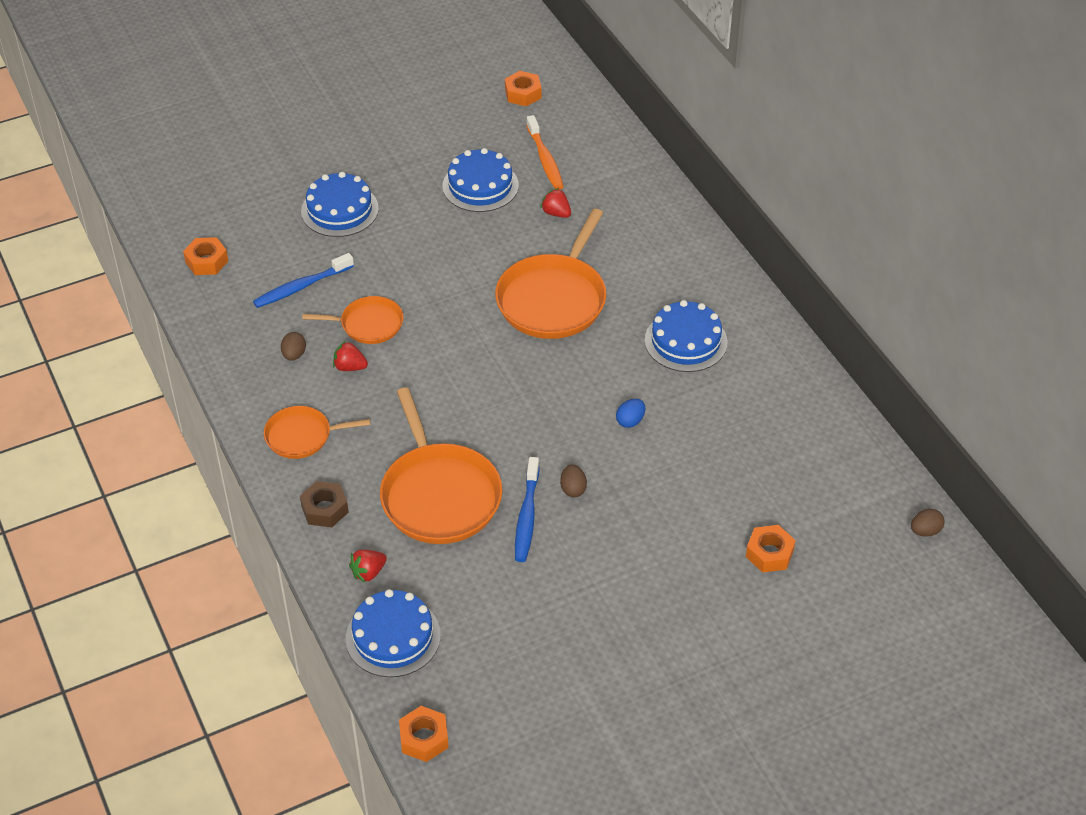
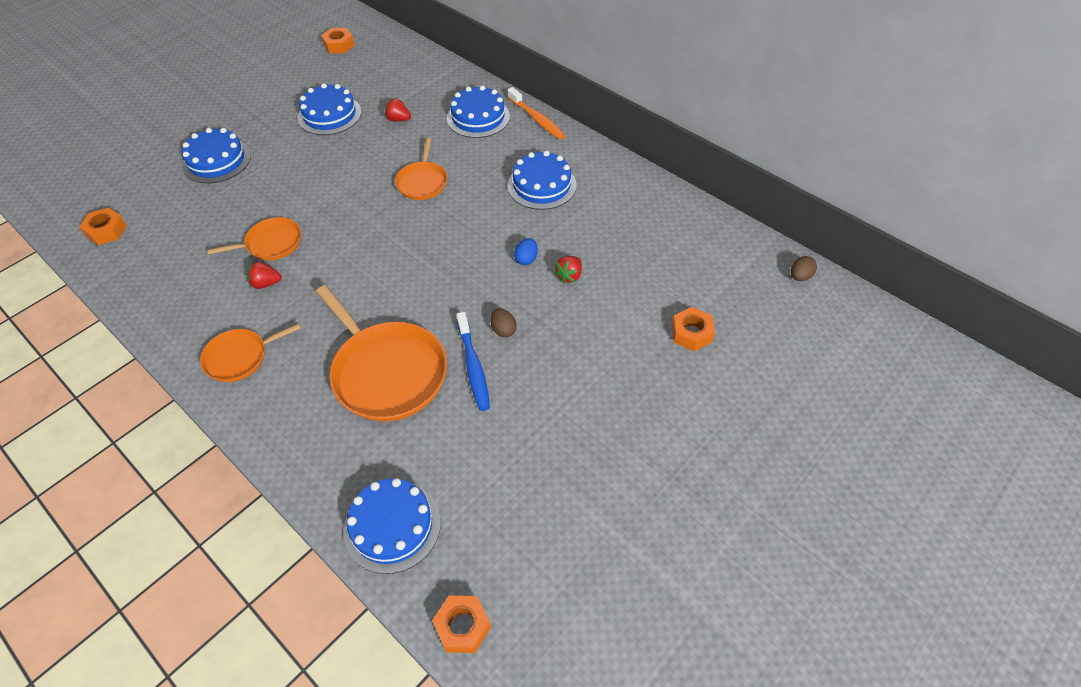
camera: 20 degrees left, 5 degrees up
blue toothbrush [253,253,354,308] -> none
brown egg [281,332,306,361] -> none
brown nut [300,481,349,527] -> none
red strawberry [349,549,387,583] -> red strawberry moved to [554,256,582,283]
orange pan [495,209,607,339] -> orange pan [395,138,447,200], size x0.56
orange toothbrush [526,115,564,190] -> orange toothbrush moved to [508,87,565,140]
none -> blue cake [447,85,510,138]

